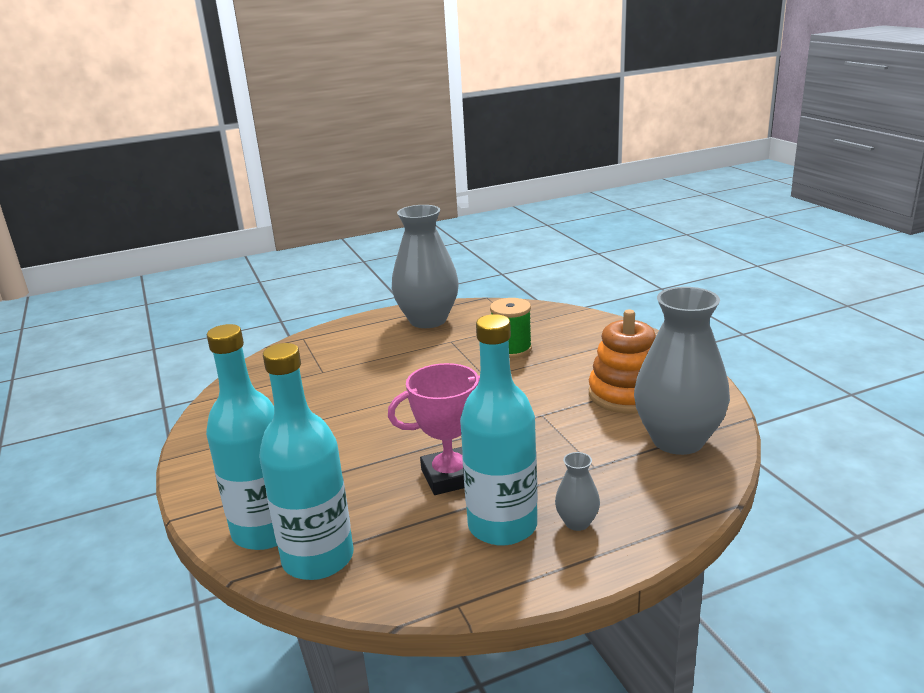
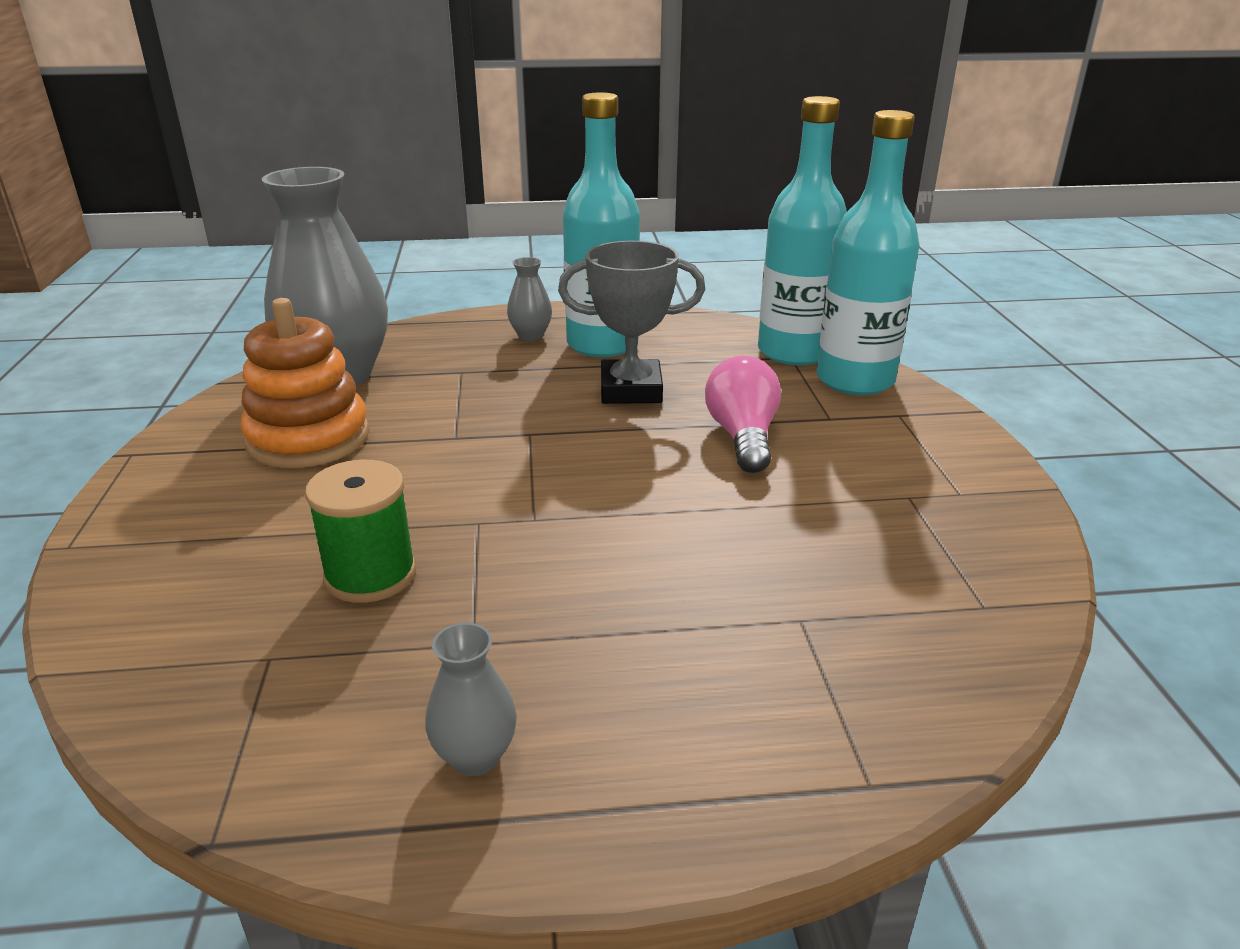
camera: 165 degrees left, 5 degrees up
pink trophy [388,363,480,495] -> grey trophy [558,241,705,404]
grey vase [392,205,459,328] -> grey vase [425,623,517,776], size x0.43
none -> pink light bulb [705,356,781,473]

